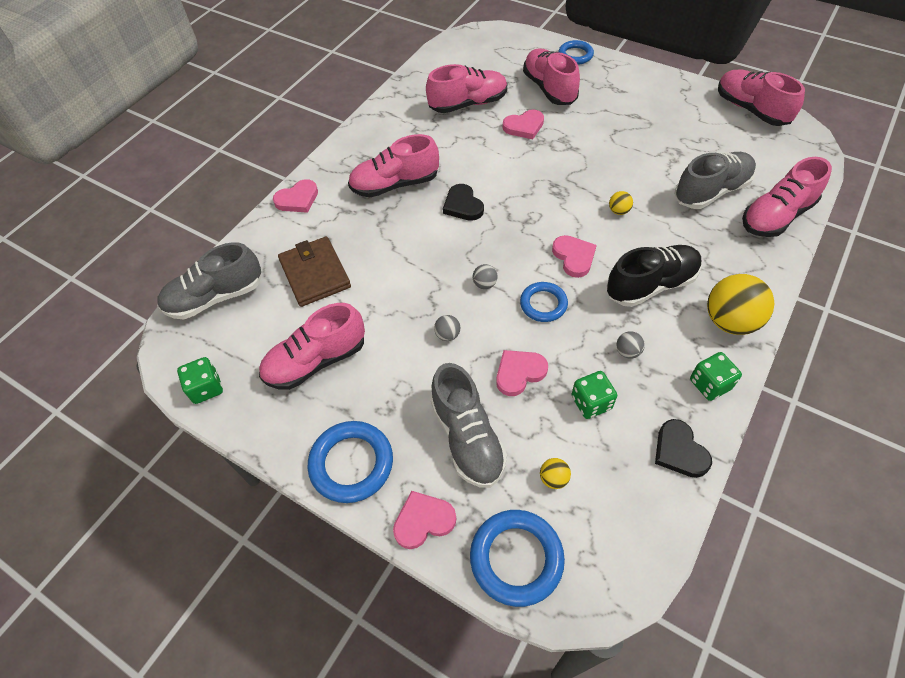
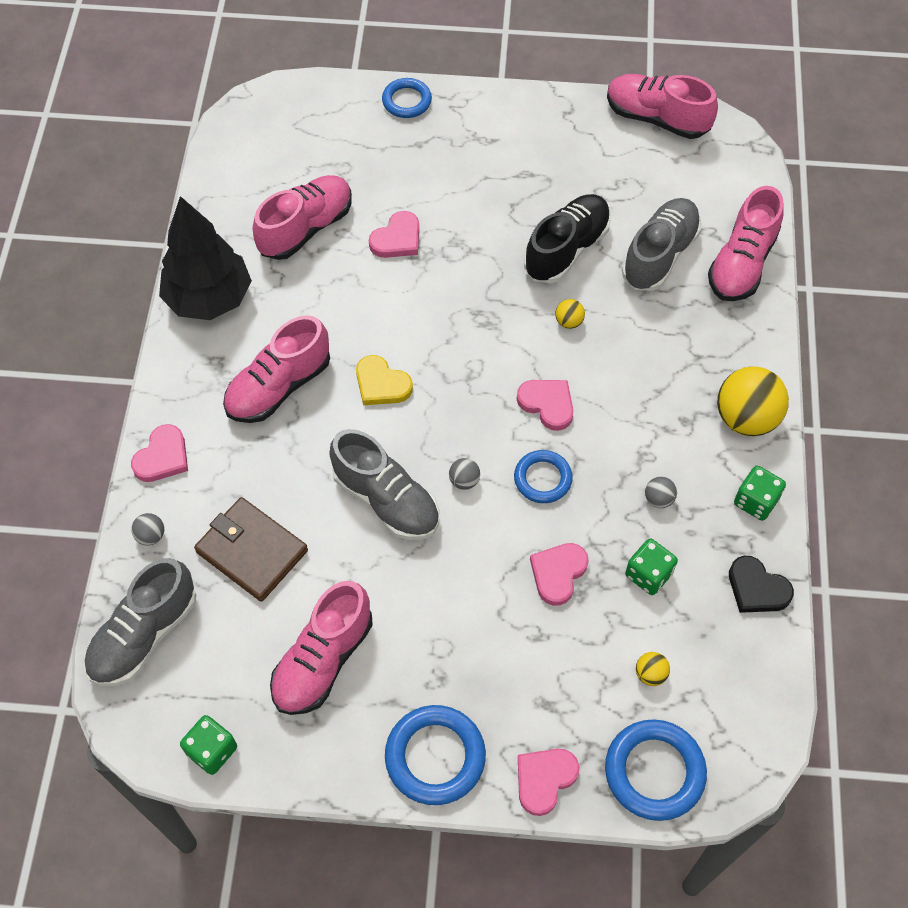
camera: 30 degrees left, 5 degrees up
grey shoe [431,363,507,488] -> grey shoe moved to [329,429,439,540]
grey ball [434,315,460,341] -> grey ball moved to [131,513,164,545]
black heart [443,184,484,221] -> yellow heart [356,355,413,405]
pink shoe [523,48,580,105] -> none
black shoe [607,245,702,307] -> black shoe moved to [524,194,611,284]
none -> black tree [159,196,252,320]

